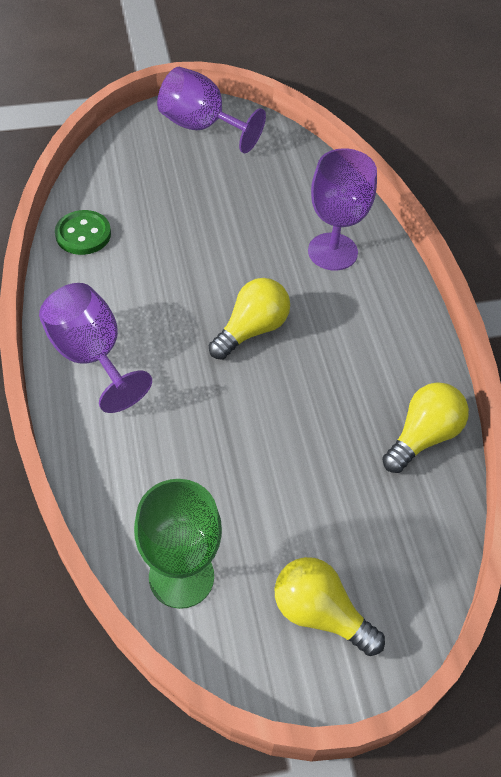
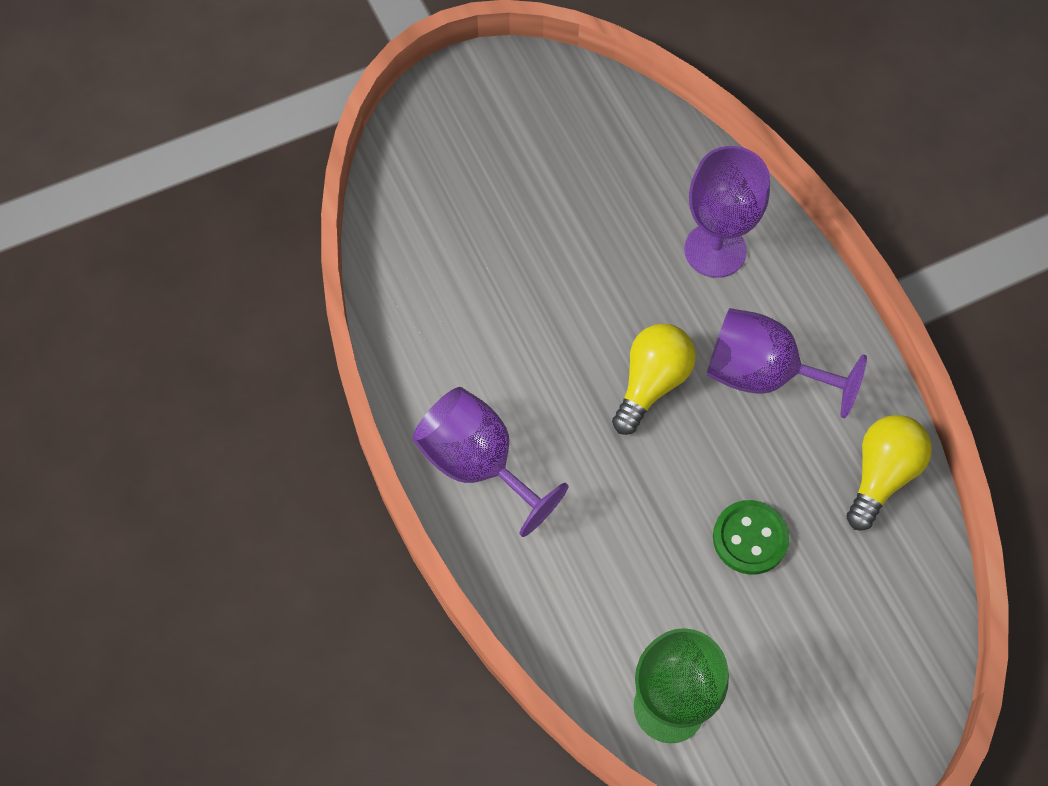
camera: 10 degrees left, 10 degrees up
green button [55,210,111,255] -> green button moved to [713,500,789,575]
purple goblet [157,67,266,153] -> purple goblet moved to [707,308,867,418]
yellow light bulb [275,557,385,656] -> none

